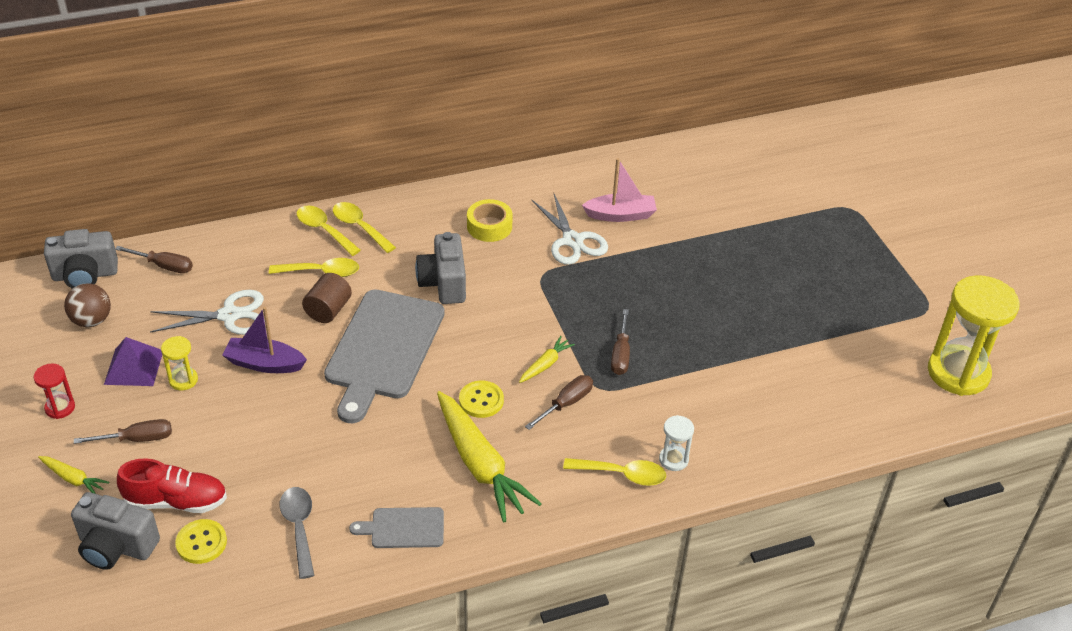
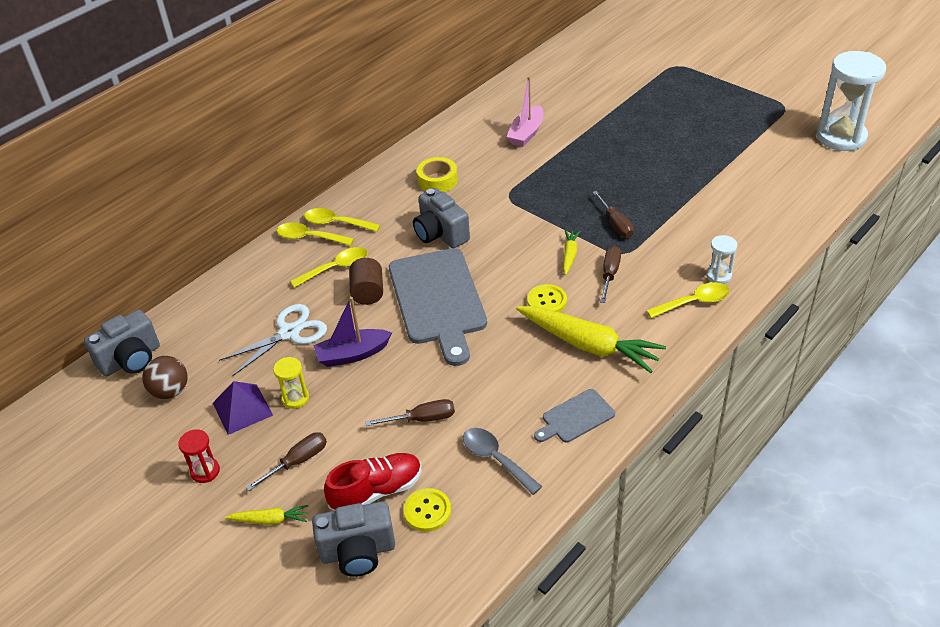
camera: 25 degrees left, 0 degrees up
brown screwdriver [115,246,193,273] -> brown screwdriver moved to [366,399,455,426]
white scissors [531,194,608,265] -> none
pink boat [582,158,657,222] -> pink boat turned 150 degrees clockwise [506,76,543,147]
yellow hourglass [928,275,1020,396] -> white hourglass [817,51,886,151]

